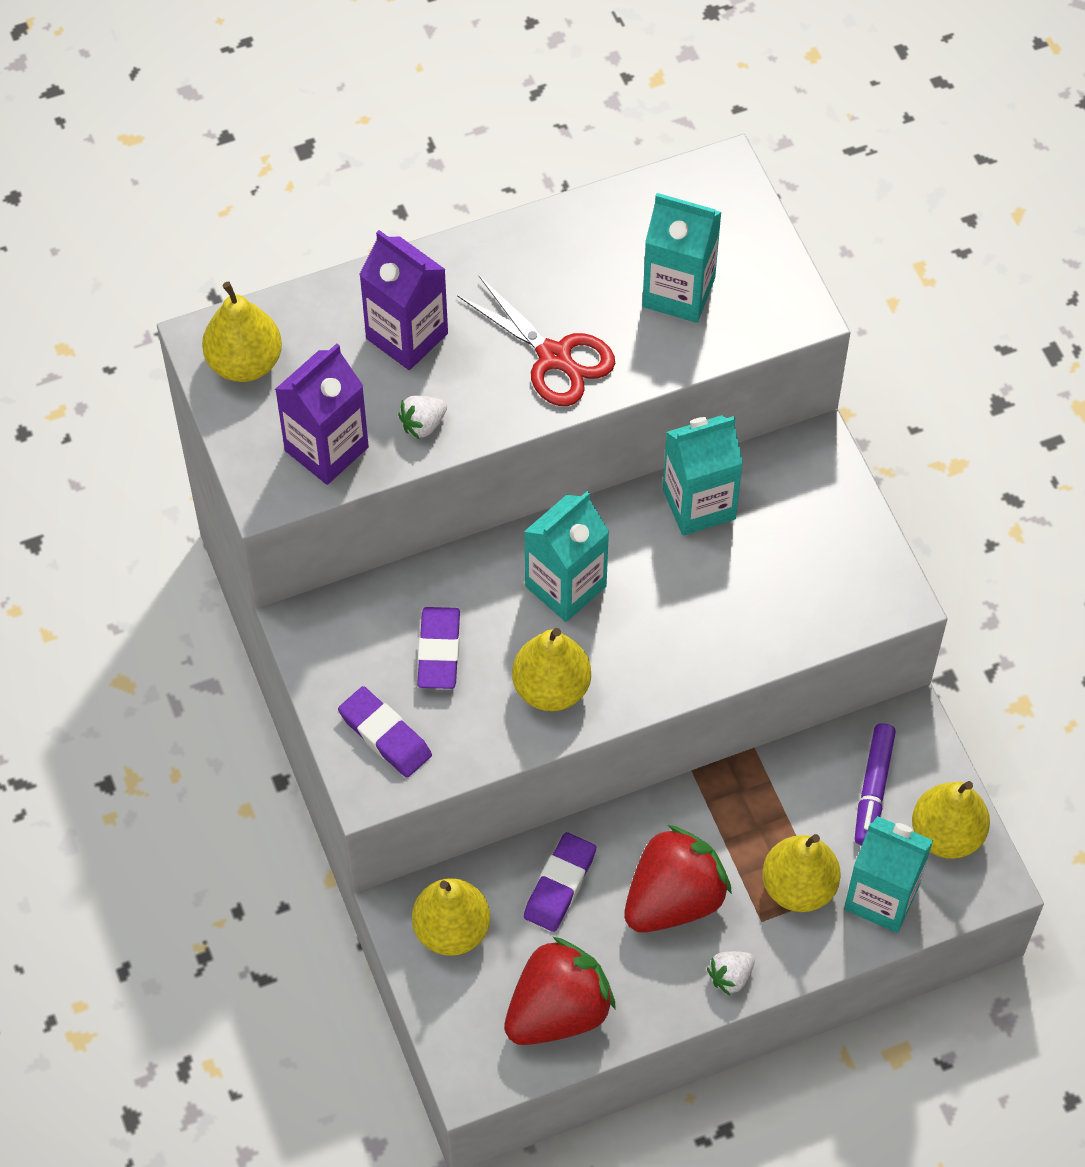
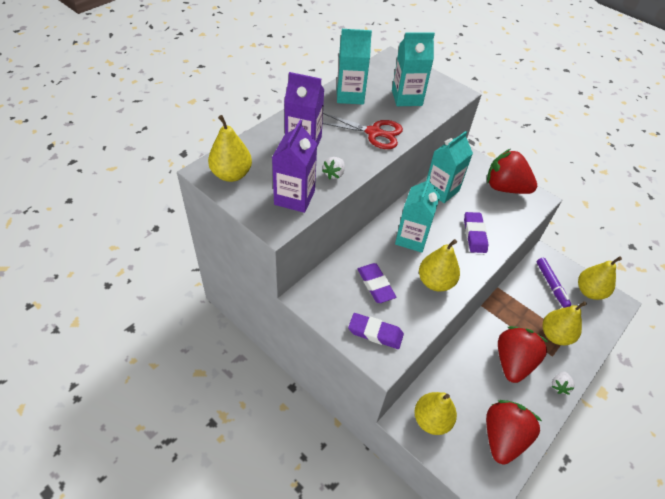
camera: 30 degrees left, 10 degrees down
purple eraser [524,832,596,932] -> purple eraser moved to [464,212,488,253]
turquoise carton [844,816,933,933] -> turquoise carton moved to [337,29,372,104]
none -> red strawberry [487,149,537,194]

